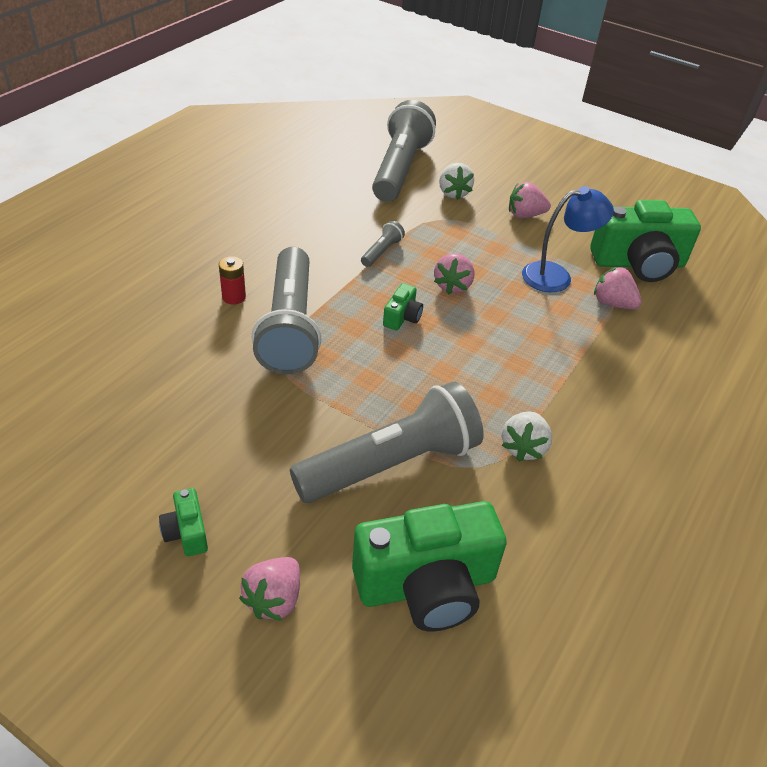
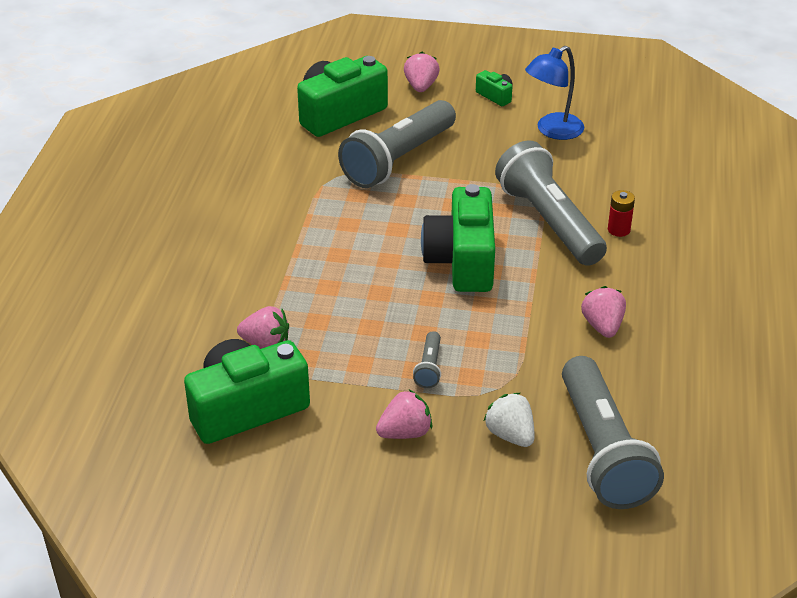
camera: 160 degrees right, 5 degrees down
grey flashlight [361,221,405,267] -> grey flashlight moved to [413,331,441,388]
green camera [383,283,423,330] -> green camera [421,184,495,292], size x2.28
pink strawberry [434,253,475,294] -> pink strawberry moved to [581,286,626,338]
white strawberry [502,411,552,462] -> none
blue lamp [522,186,614,292] -> blue lamp moved to [525,46,585,140]

